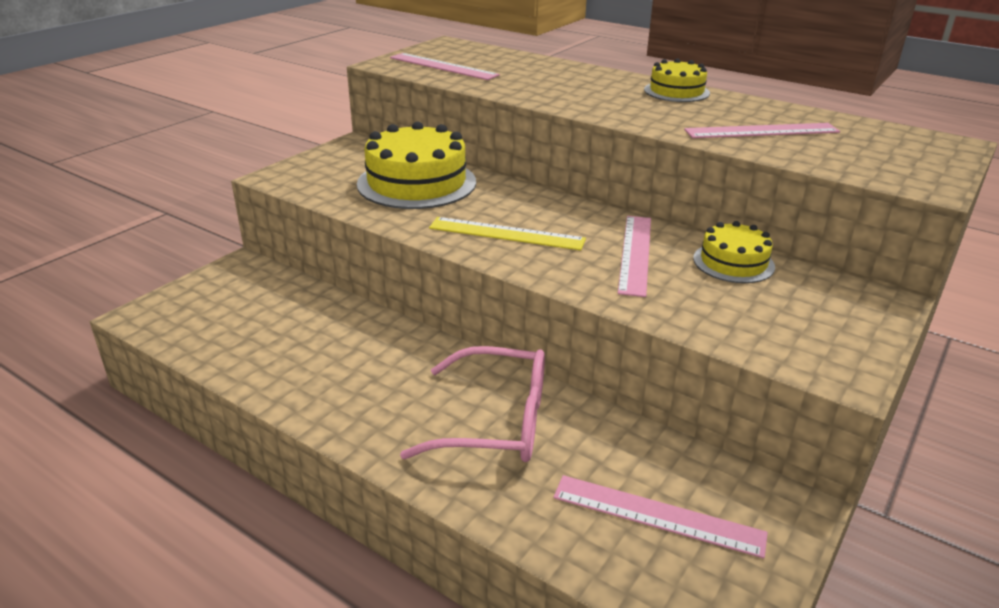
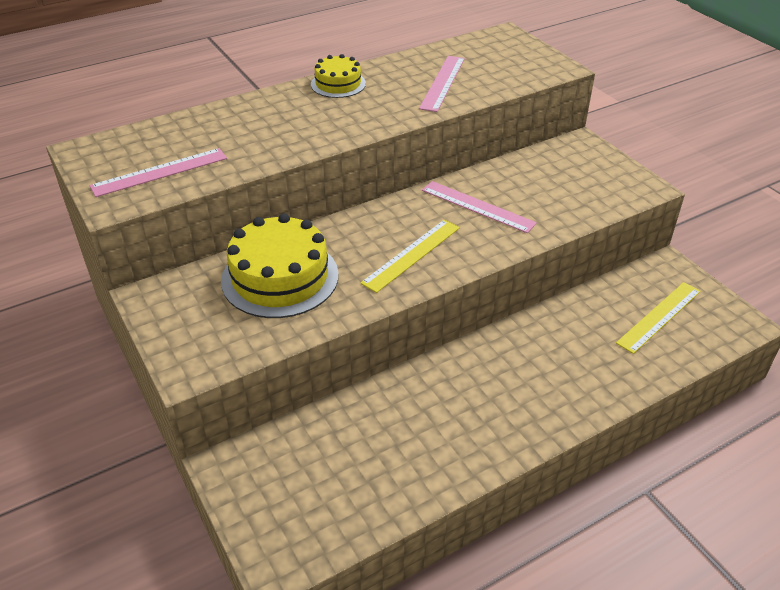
camera: 65 degrees left, 10 degrees up
pink glasses [400,346,545,462] -> none
pink ruler [553,475,768,559] -> yellow ruler [616,282,701,354]
yellow cake [693,221,775,283] -> none

